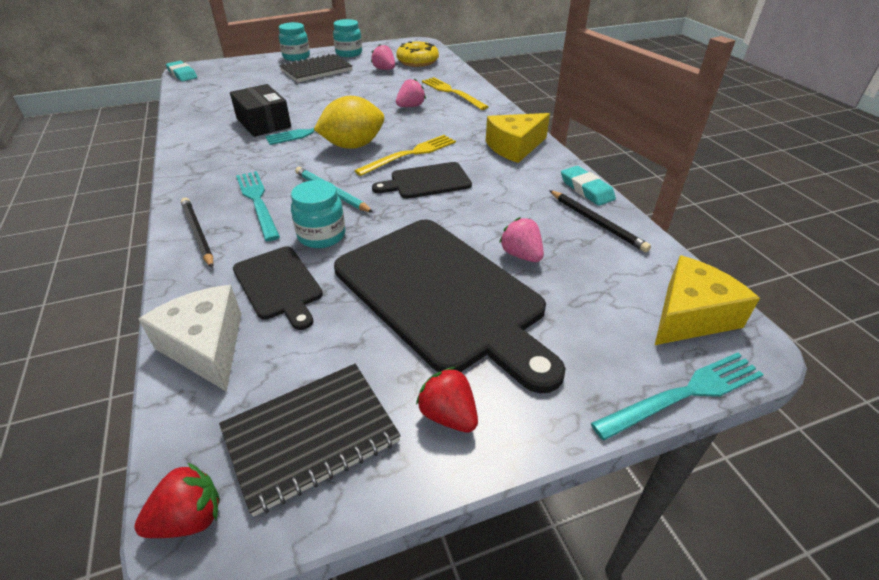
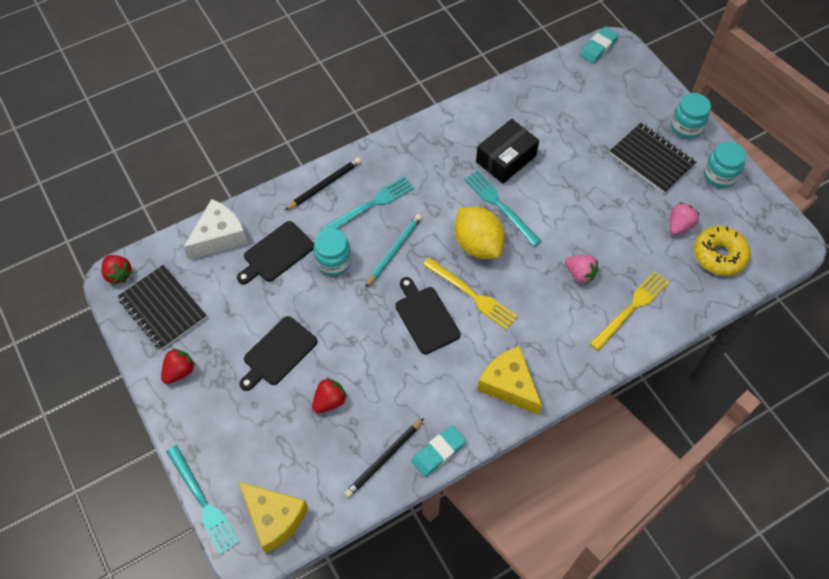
camera: 80 degrees right, 20 degrees up
black cutting board [334,219,566,394] -> black cutting board [239,316,318,391], size x0.49
pink strawberry [499,217,544,262] -> red strawberry [312,378,347,413]

